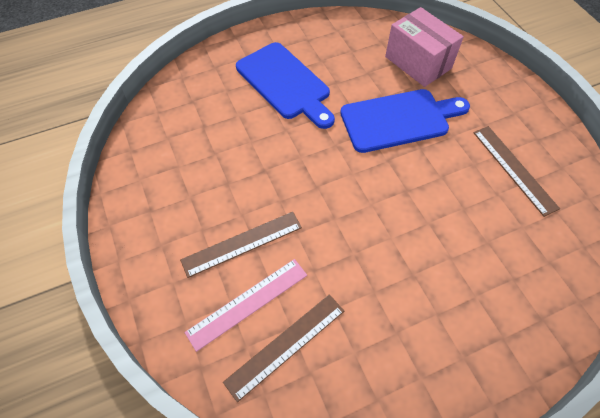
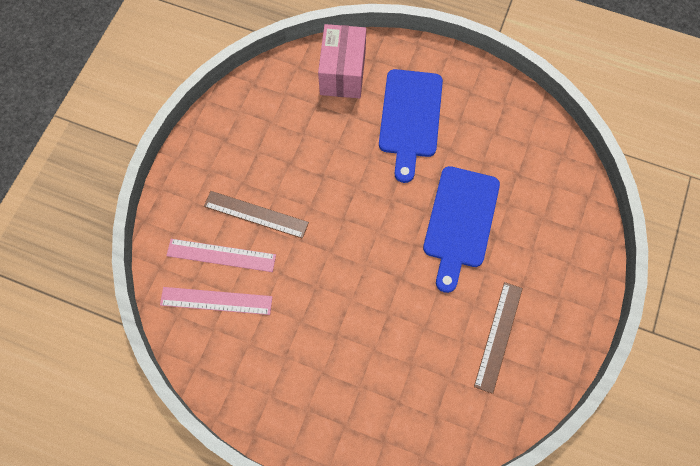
camera: 45 degrees right, 10 degrees up
brown ruler [223,294,344,402] -> pink ruler [160,287,272,315]
blue cutting board [340,89,470,153] -> blue cutting board turned 75 degrees clockwise [423,166,500,293]
pink box [385,7,464,87] -> pink box moved to [318,24,366,98]

